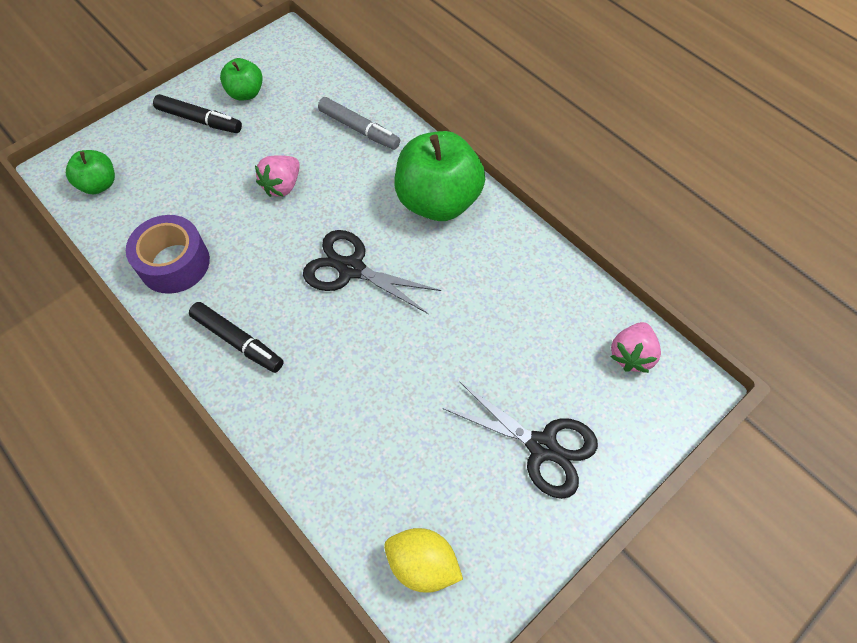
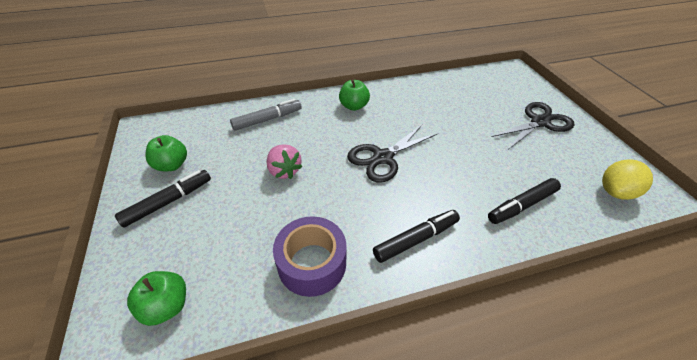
camera: 65 degrees left, 15 degrees down
green apple [395,131,485,221] -> green apple [339,79,370,111], size x0.51
pink strawberry [610,322,661,373] -> none
none -> black marker [488,178,561,224]

